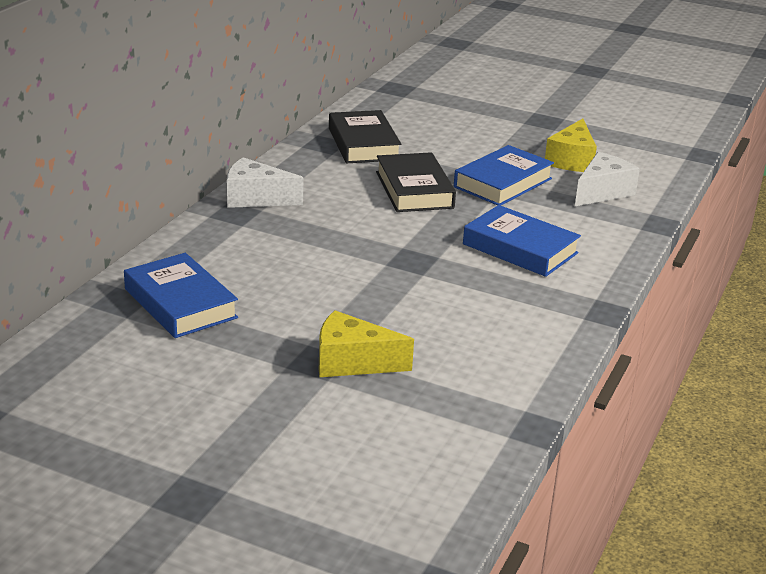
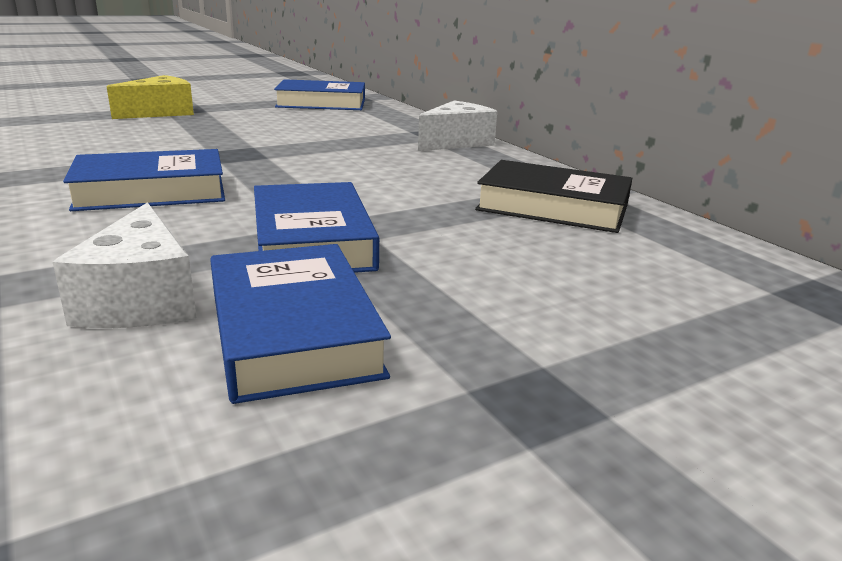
camera: 125 degrees right, 5 degrees down
black book [376,152,456,212] -> none
yellow cheese [545,119,597,172] -> blue book [210,244,391,404]

